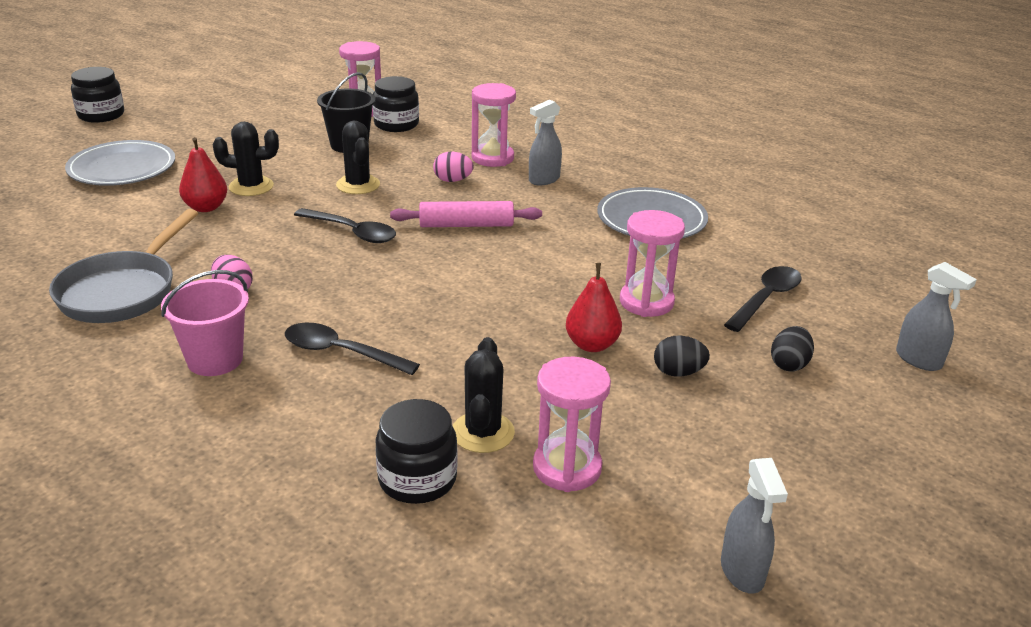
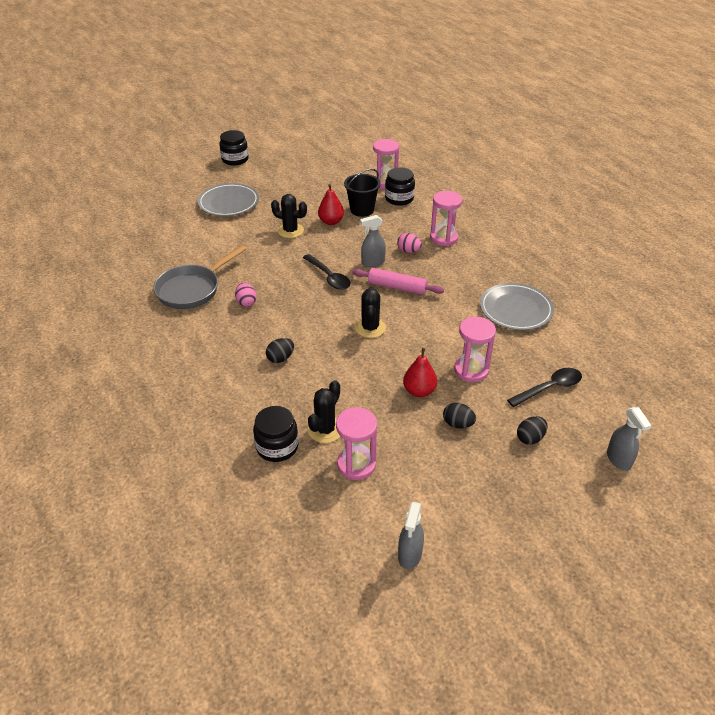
camera: 25 degrees right, 10 degrees up
pink bucket [161,270,249,376] -> none
red pear [179,137,227,212] -> red pear moved to [318,184,344,225]
black spoon [285,323,420,375] -> black egg [266,338,294,363]
black cactus [336,121,380,194] -> black cactus moved to [355,287,386,338]
grey spray bottle [529,100,562,186] -> grey spray bottle moved to [360,215,386,267]

